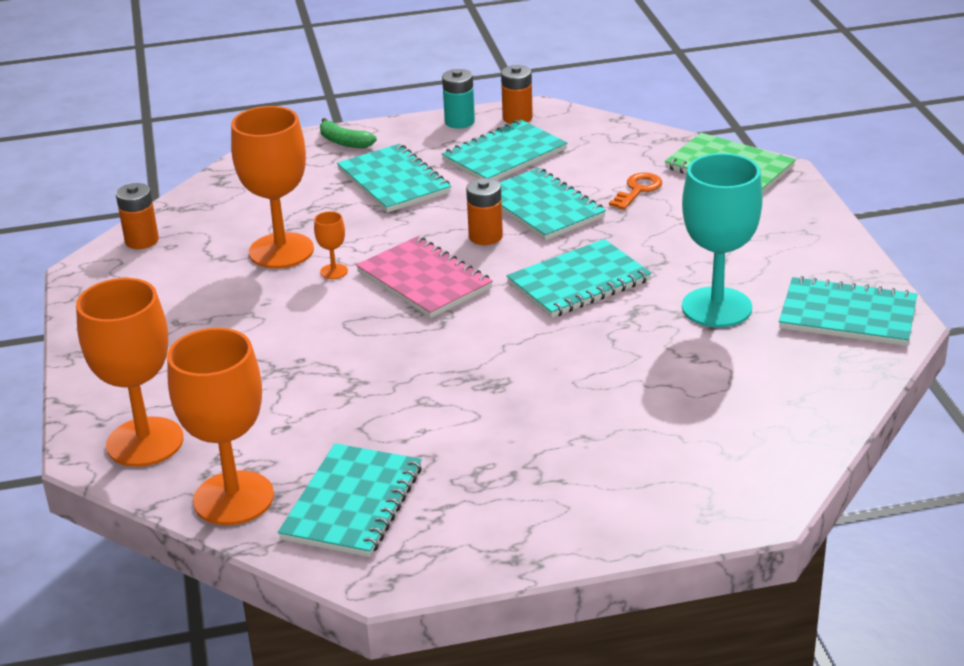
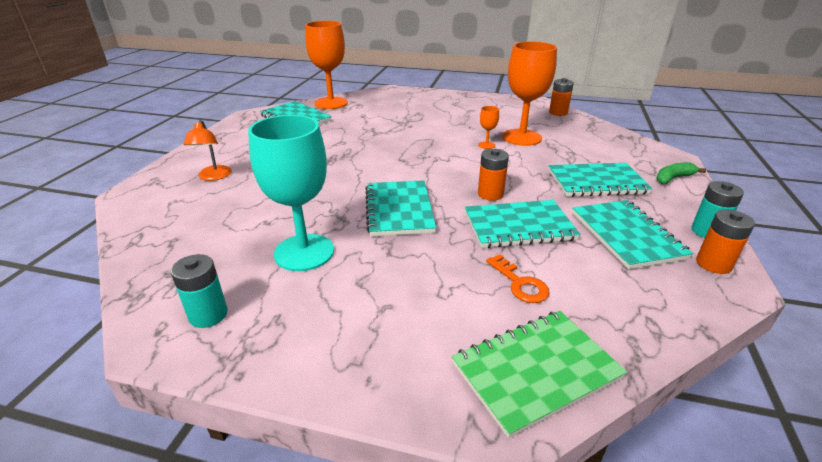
camera: 115 degrees right, 0 degrees up
orange goblet [76,278,184,467] -> none
pink notebook [356,236,493,318] -> none
turquoise notebook [779,276,917,346] -> turquoise battery [171,254,228,328]
none -> orange lamp [184,120,232,181]

